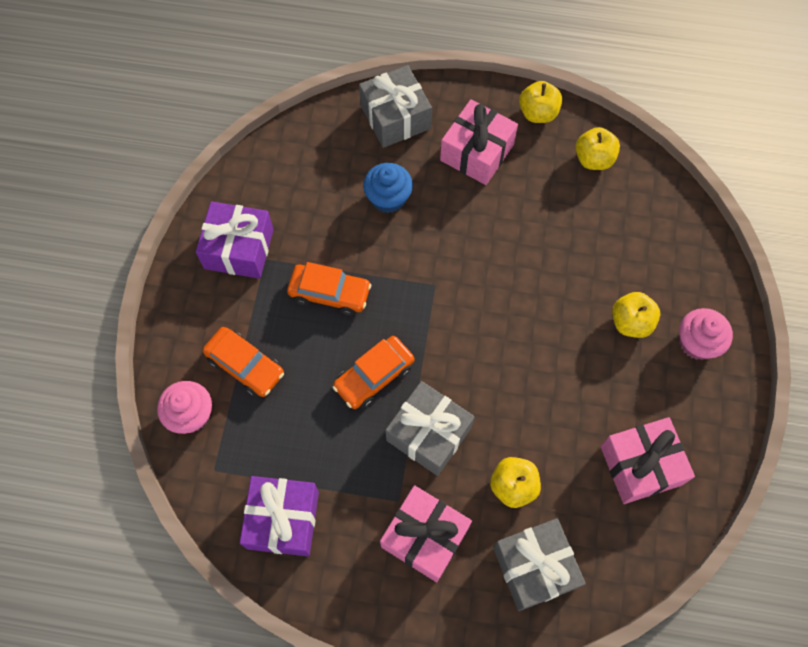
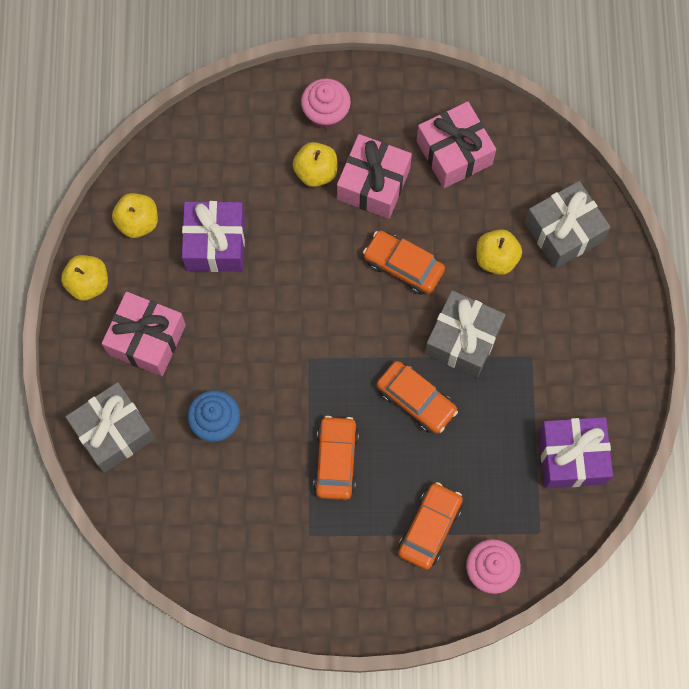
camera: 100 degrees left, 5 degrees up
purple gift [196,201,274,279] -> purple gift moved to [182,201,245,272]
pink gift [380,485,472,582] -> pink gift moved to [337,134,412,219]
none -> orange car [363,230,445,295]

